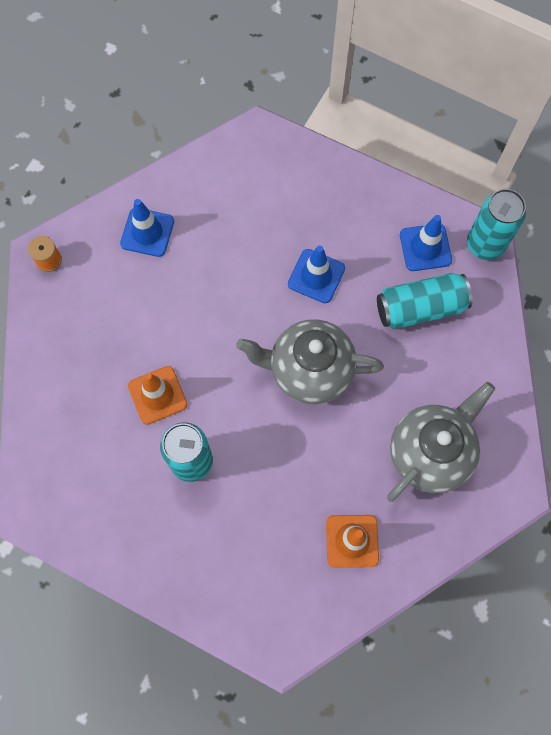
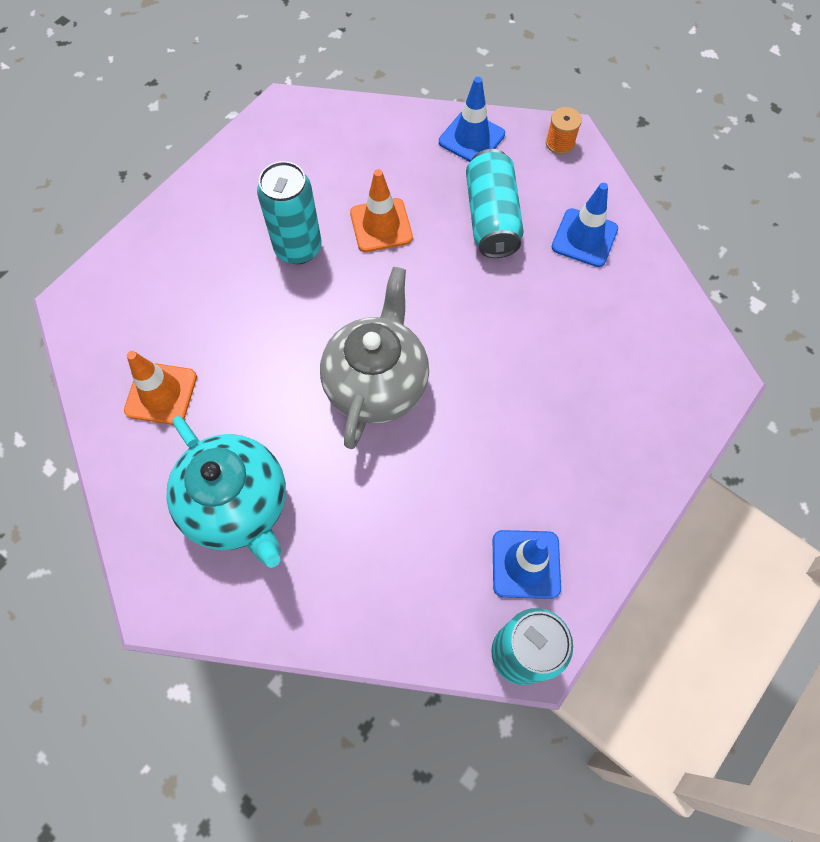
camera: 100 degrees right, 5 degrees down
blue traffic cone [288,245,345,303] -> blue traffic cone moved to [439,77,505,162]
turquoise can [377,273,473,329] -> turquoise can moved to [466,149,524,258]
grey teapot [387,382,495,502] -> turquoise teapot [167,416,286,568]

